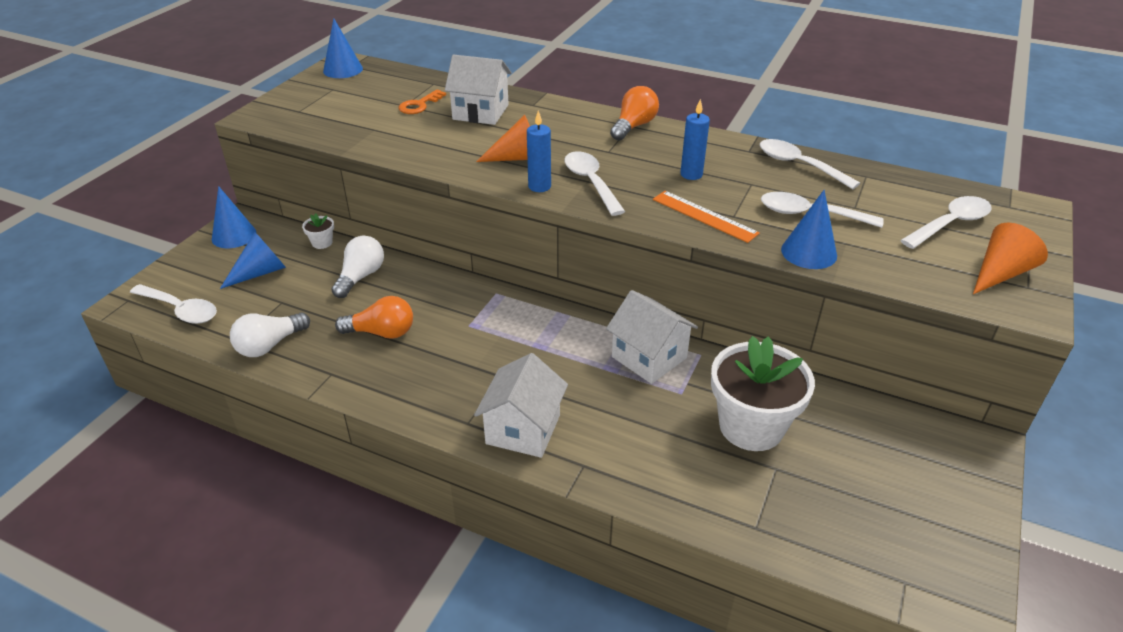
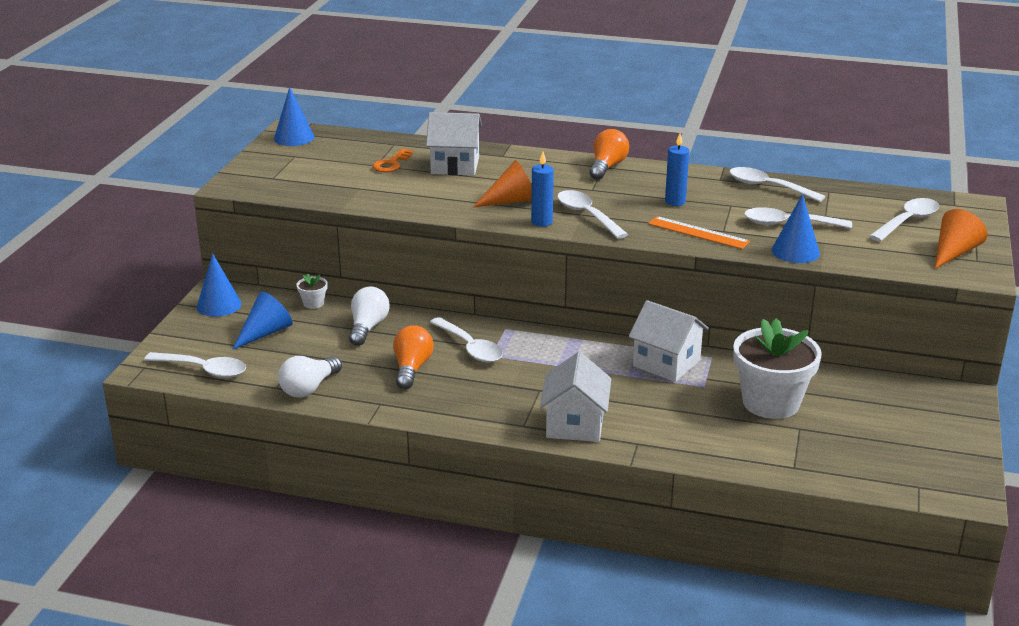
camera: 10 degrees left, 10 degrees down
orange light bulb [335,296,413,339] -> orange light bulb turned 75 degrees counterclockwise [393,325,434,389]
none -> white spoon [430,317,503,362]

